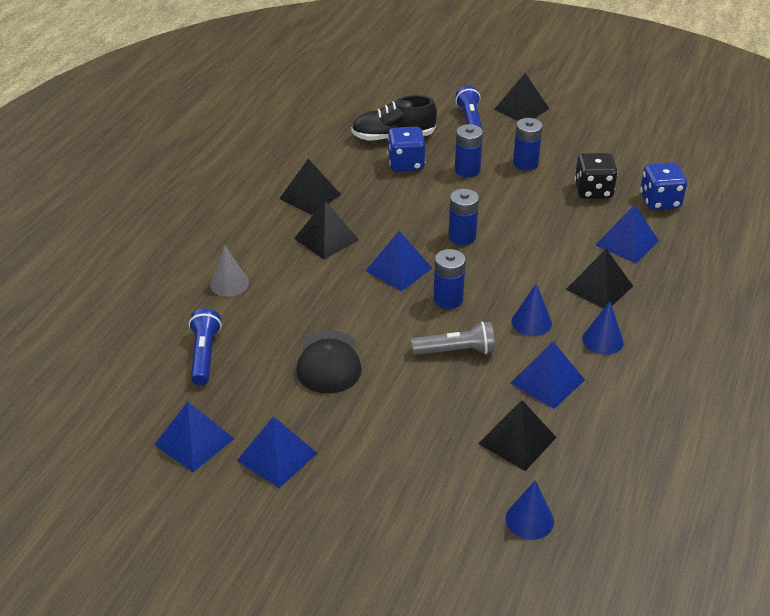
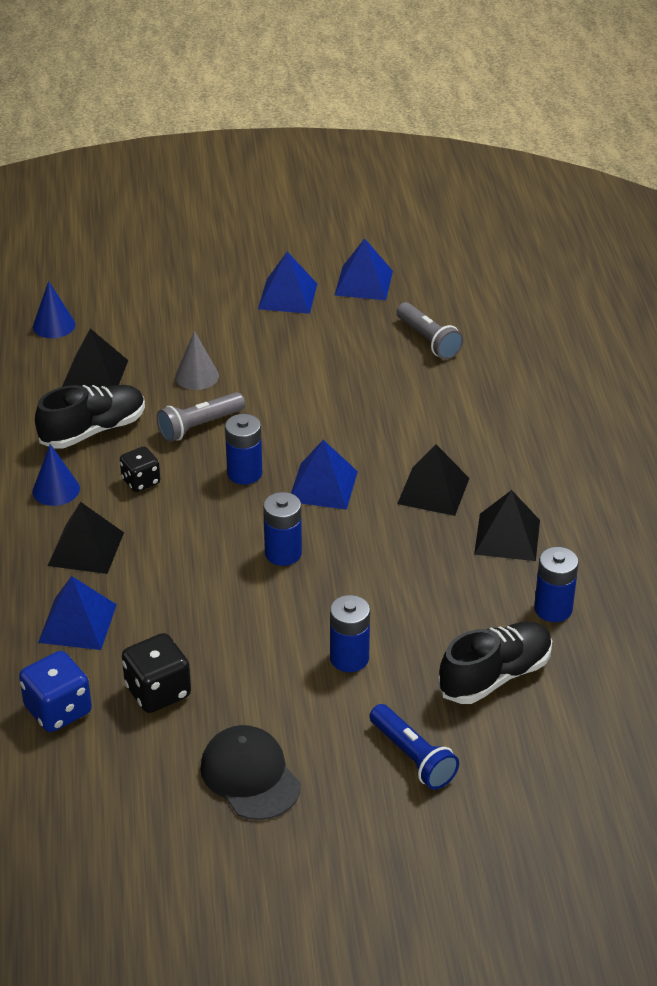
camera: 150 degrees right, 0 degrees up
blue flashlight [189,309,222,385] -> grey flashlight [397,302,464,359]
grey cone [210,245,249,297] -> grey cone moved to [175,331,219,390]
black cap [297,330,362,394] -> black cap moved to [200,725,301,820]
blue dice [387,127,425,172] -> none
black pyramid [494,73,549,121] -> none
blue pyramid [511,342,585,409] -> black shoe [35,385,145,449]
blue cone [512,283,552,336] -> black dice [120,446,160,492]
blue battery [513,118,543,170] -> blue battery moved to [534,547,579,622]

